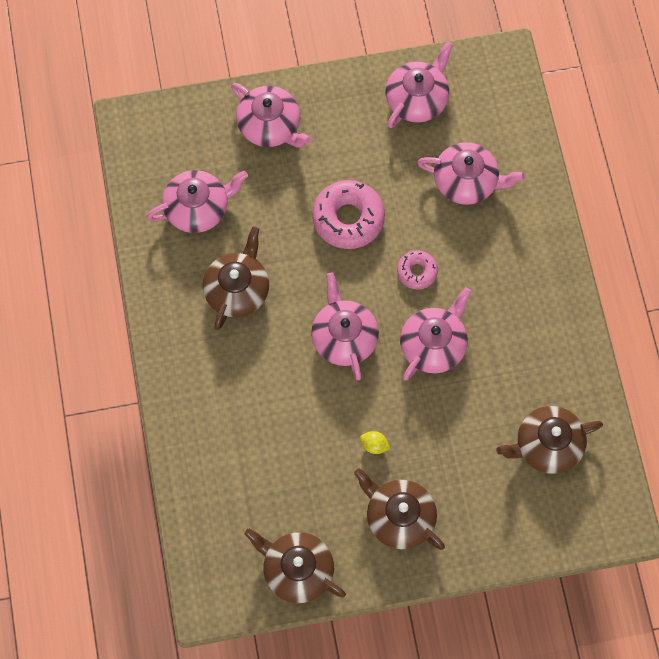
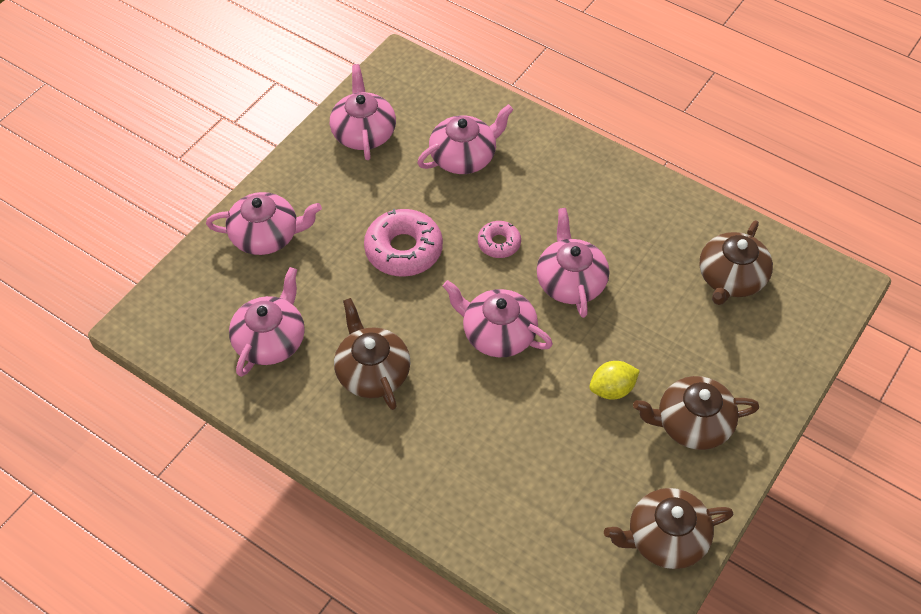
camera: 45 degrees left, 15 degrees down
yellow lemon [360,431,390,454] -> yellow lemon [589,361,640,399], size x1.52

